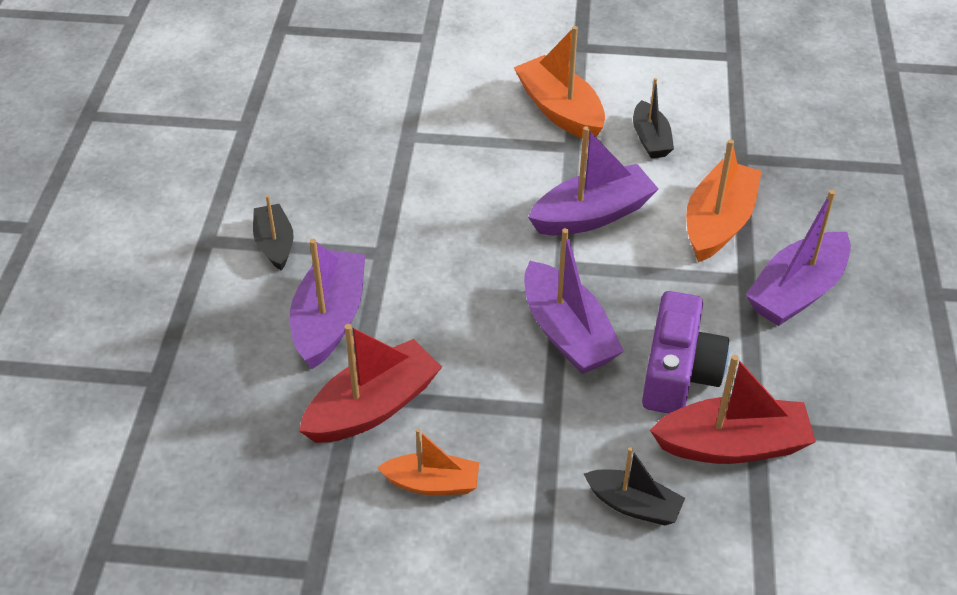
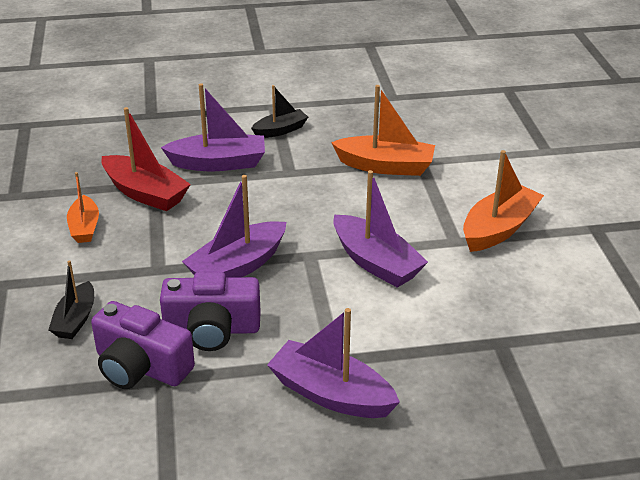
camera: 75 degrees right, 10 degrees down
black boat [633,78,674,158] -> none
red boat [650,355,816,464] -> purple camera [91,301,195,389]
orange boat [686,139,762,262] -> orange boat moved to [331,85,435,176]

